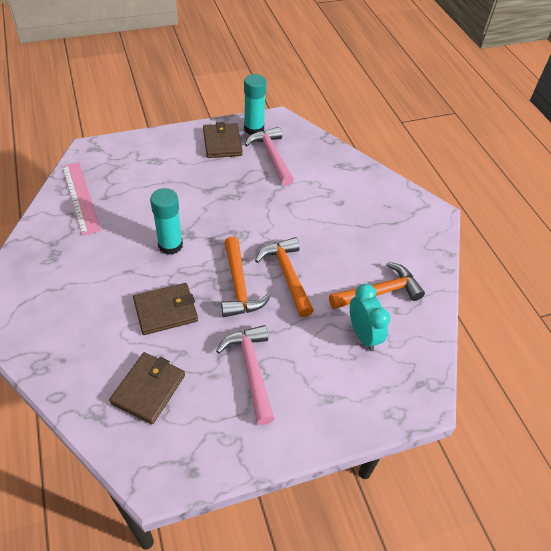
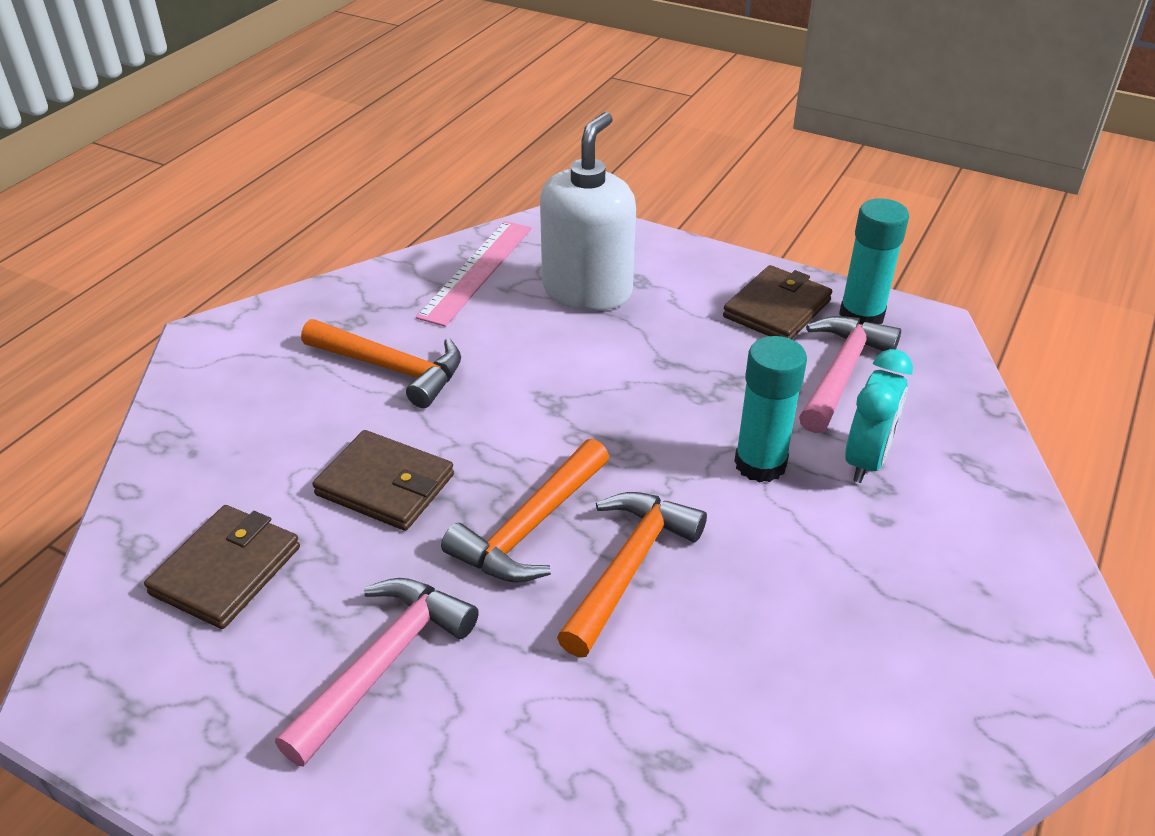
camera: 50 degrees right, 10 degrees down
brown wallet [109,352,185,424] -> brown wallet turned 45 degrees counterclockwise [144,505,300,629]
turquoise glue stick [150,188,183,255] -> turquoise glue stick moved to [734,336,807,482]
orange hammer [329,262,425,309] -> orange hammer moved to [301,319,461,408]
turquoise clock [350,284,390,351] -> turquoise clock moved to [845,349,913,483]
none -> white soap dispenser [540,112,636,311]

